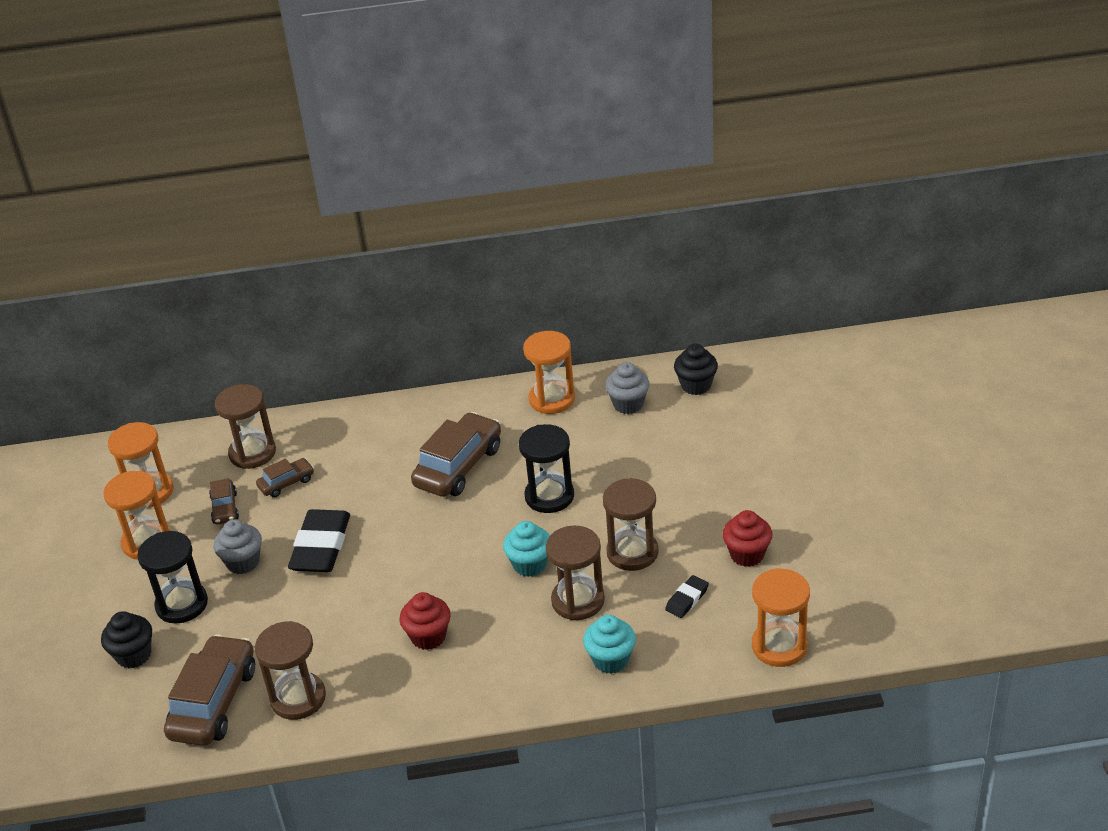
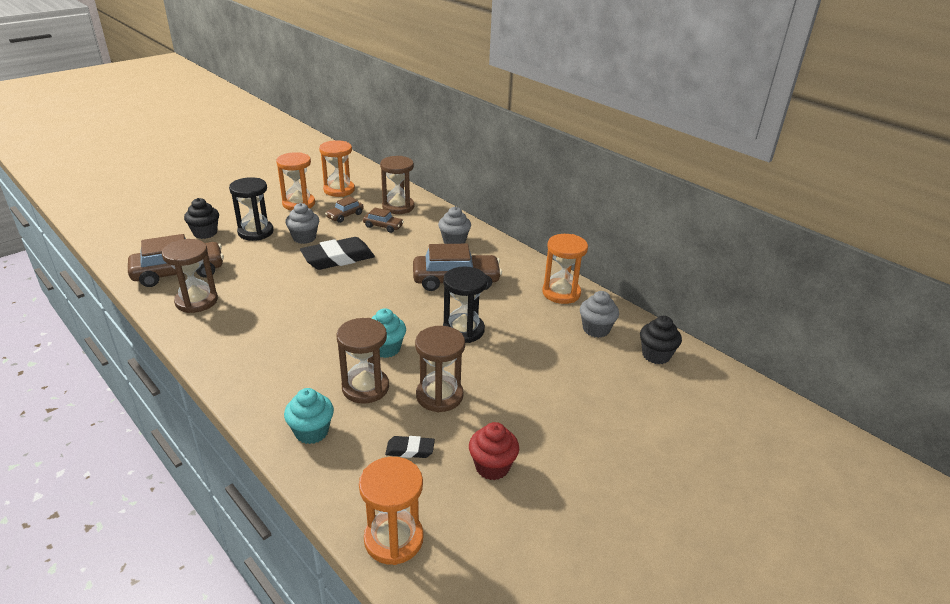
camera: 50 degrees right, 5 degrees down
red cupcake [399,592,451,650] -> none
none -> grey cupcake [438,207,471,244]

